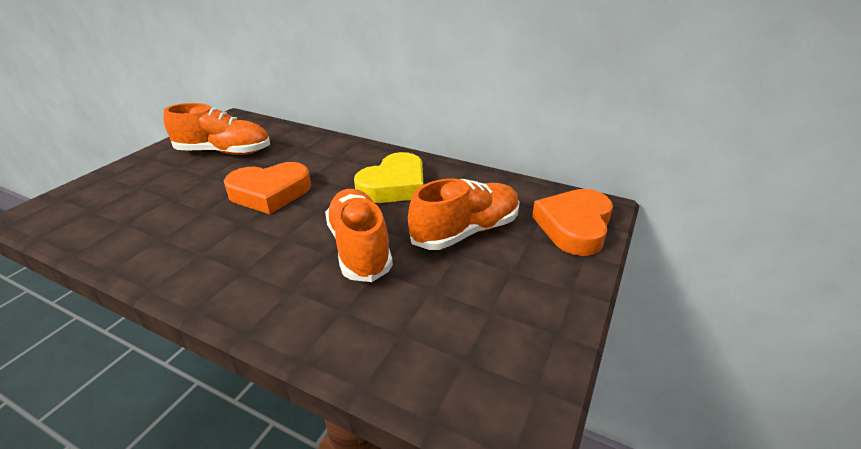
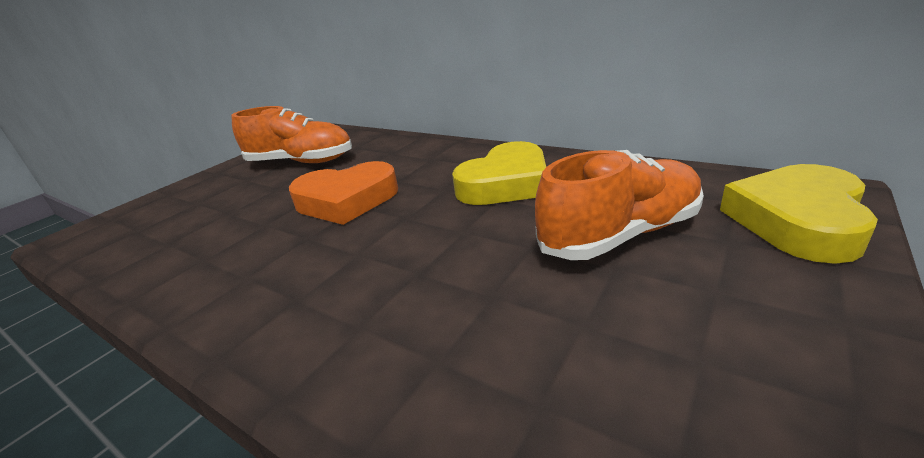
camera: 10 degrees right, 5 degrees down
orange shoe [325,189,393,282] -> none
orange heart [532,189,613,256] -> yellow heart [720,164,878,264]

